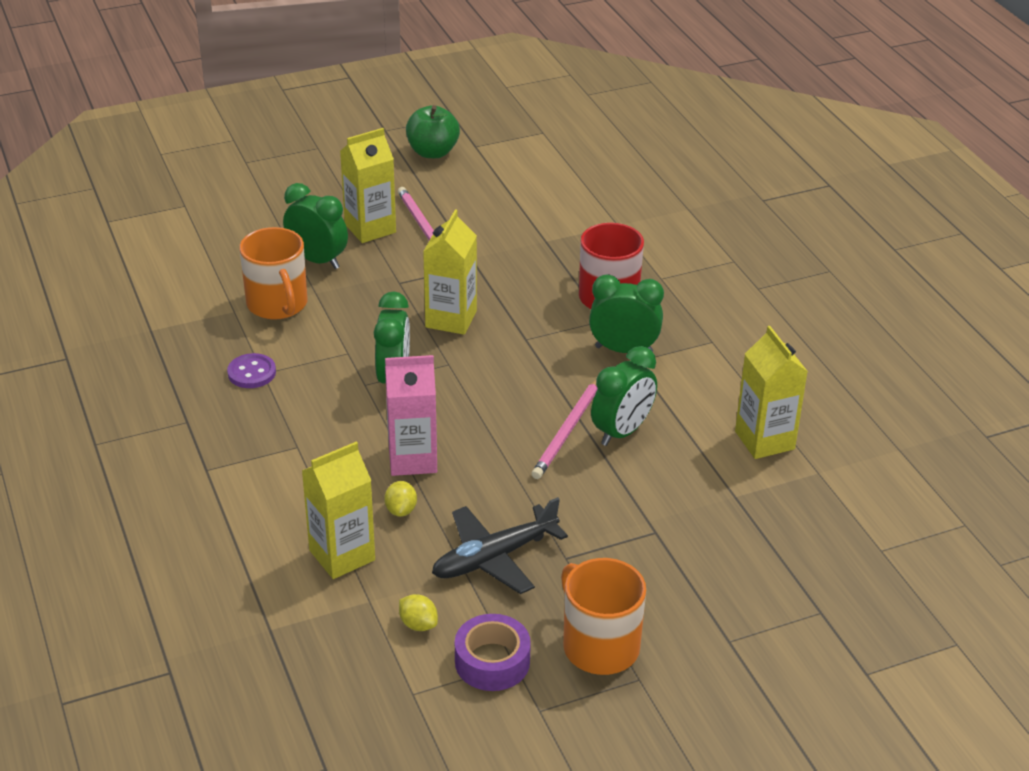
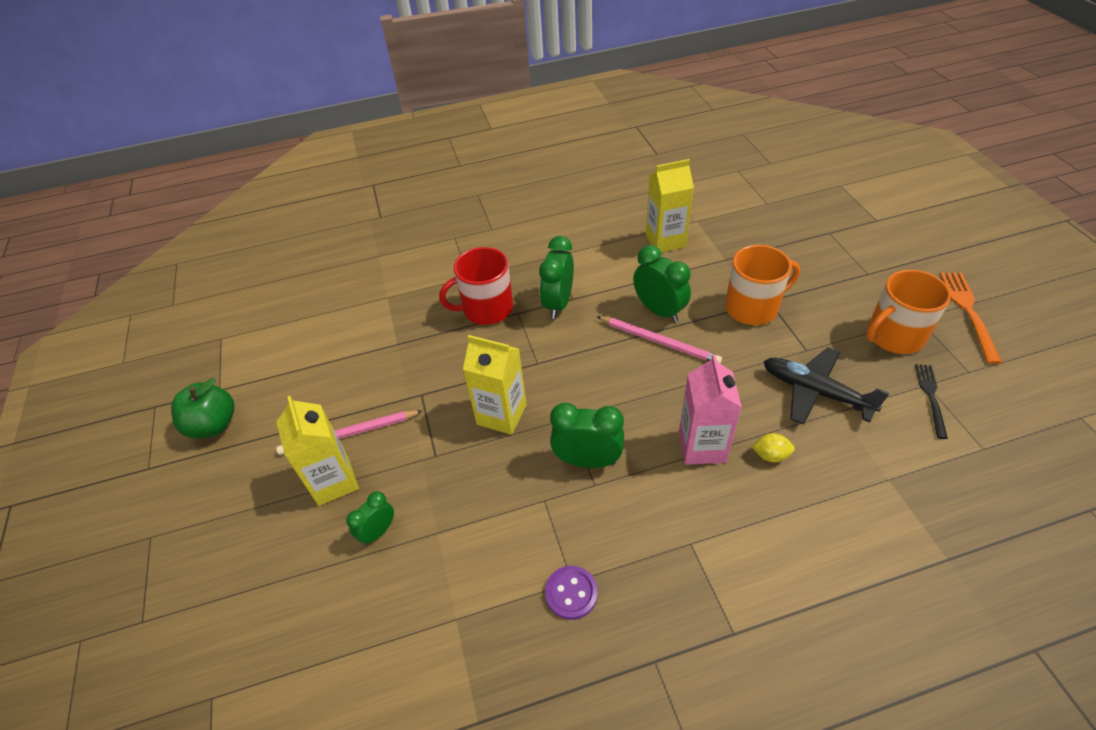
camera: 80 degrees left, 10 degrees up
orange mug [239,227,307,320] -> orange mug moved to [725,245,800,325]
green clock [283,183,348,269] -> green clock [346,491,394,545], size x0.60
yellow carton [302,442,375,579] -> none
yellow lemon [399,594,438,631] -> none
black plane [432,497,568,594] -> black plane turned 150 degrees clockwise [763,347,890,425]
purple tape [455,614,531,691] -> black fork [915,364,948,439]
none -> orange fork [940,272,1002,364]

